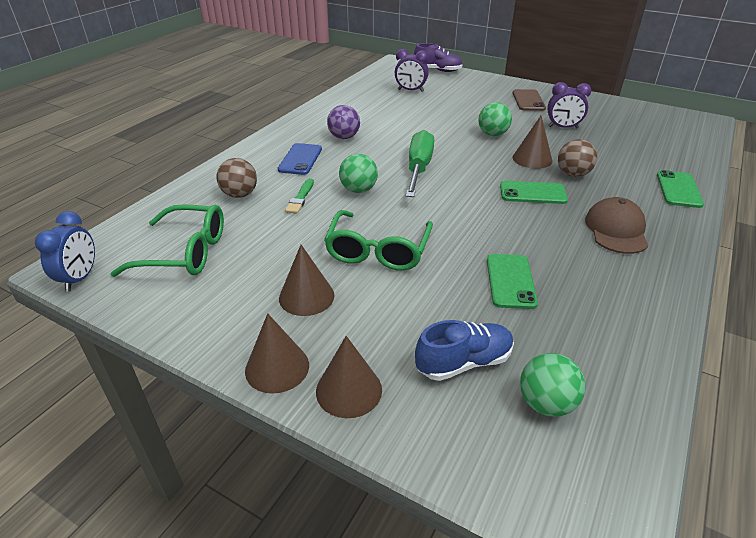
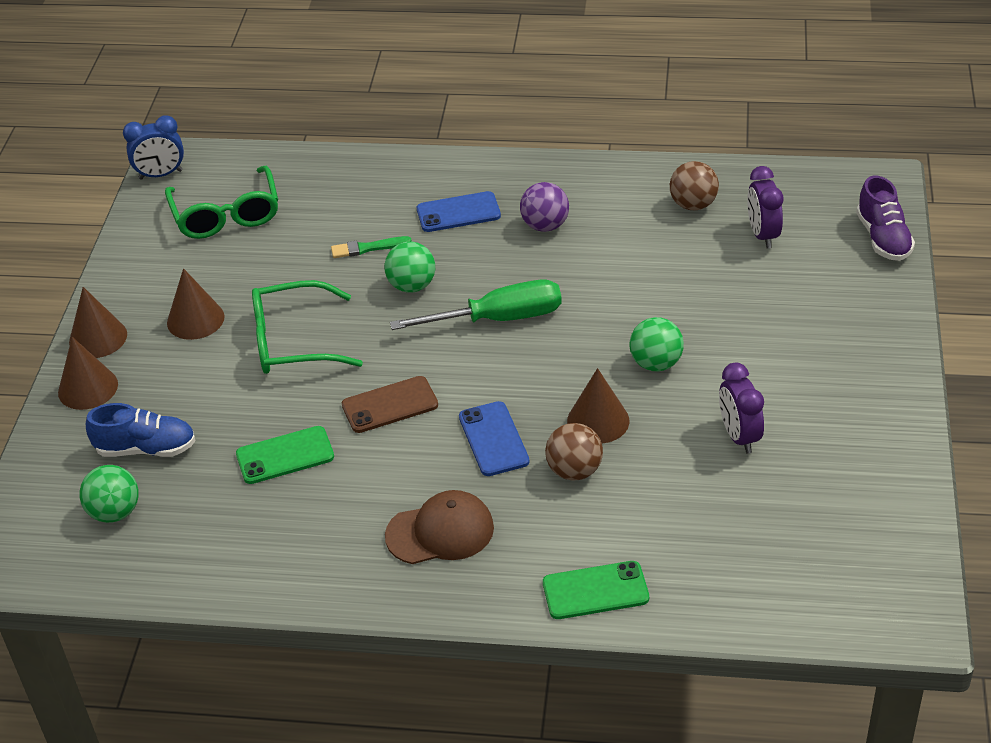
camera: 70 degrees right, 5 degrees up
brown ball [216,158,257,198] -> brown ball moved to [670,161,719,211]
blue shoe [415,320,514,381] -> blue shoe turned 45 degrees counterclockwise [86,403,196,457]
green phone [500,181,568,204] -> blue phone [459,401,529,476]
brown phone [513,89,546,111] -> brown phone moved to [342,376,438,433]

